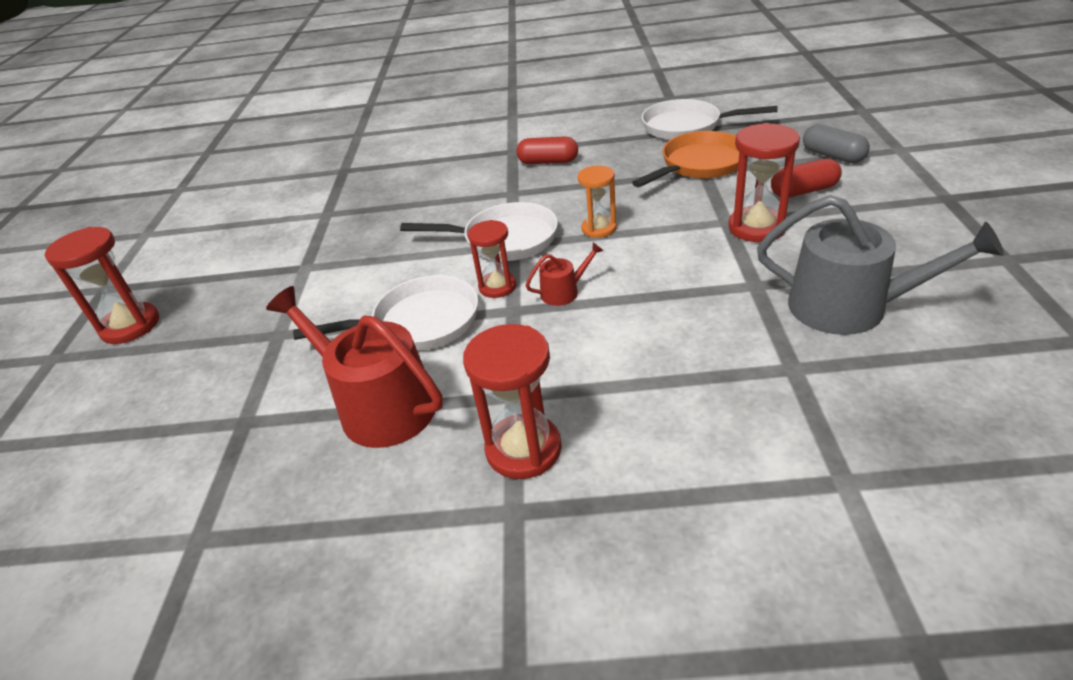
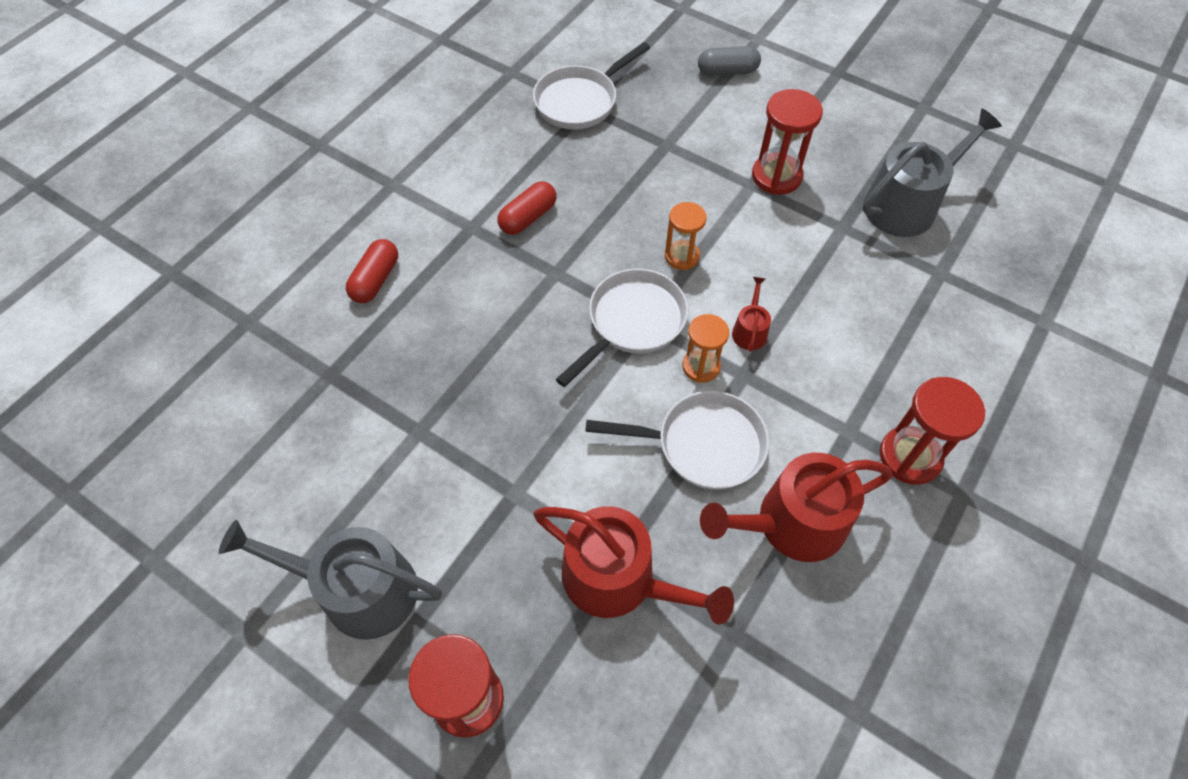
camera: 60 degrees left, 20 degrees up
white pan [293,275,478,350] -> white pan turned 75 degrees clockwise [585,391,769,490]
red hourglass [468,220,516,298] -> orange hourglass [682,314,729,383]
orange pan [632,131,739,187] -> none
red capsule [771,158,842,197] -> red capsule moved to [346,239,398,303]
none -> grey watering can [219,520,442,640]
none -> red watering can [534,506,734,625]

